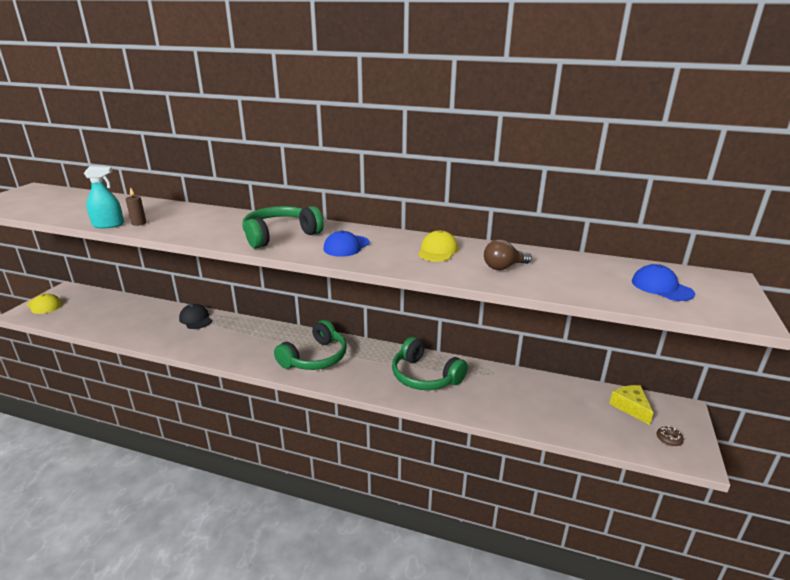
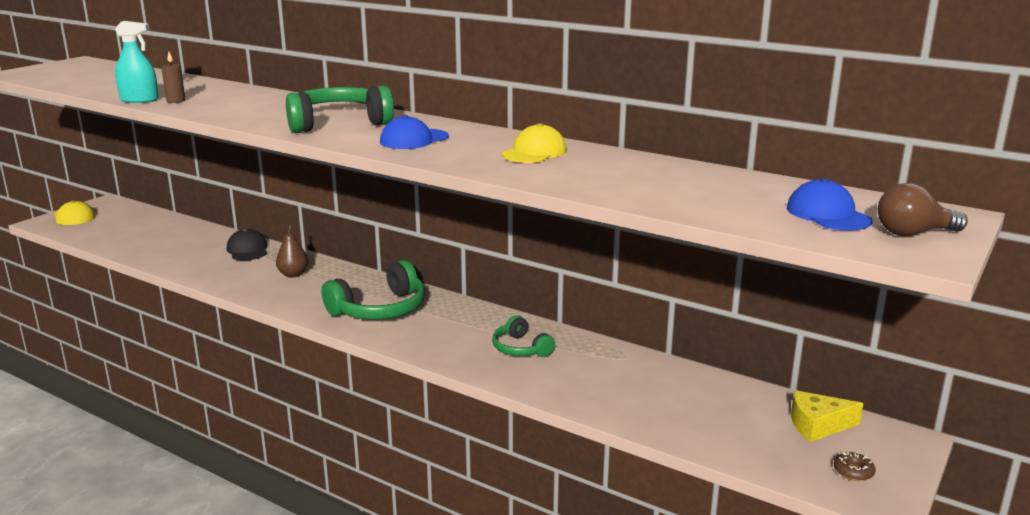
camera: 15 degrees right, 5 degrees down
green headphones [392,337,468,390] -> green headphones [492,315,555,357], size x0.58
brown light bulb [484,239,532,270] -> brown light bulb moved to [878,183,967,236]
yellow cheese [609,385,653,425] -> yellow cheese turned 90 degrees counterclockwise [791,390,864,442]
none -> brown pear [276,225,308,277]

